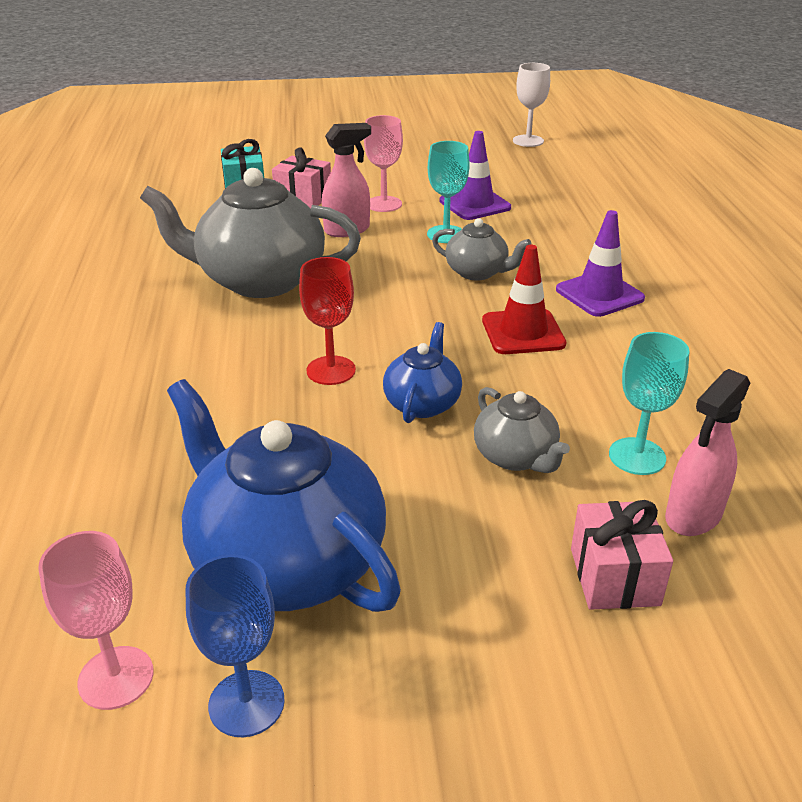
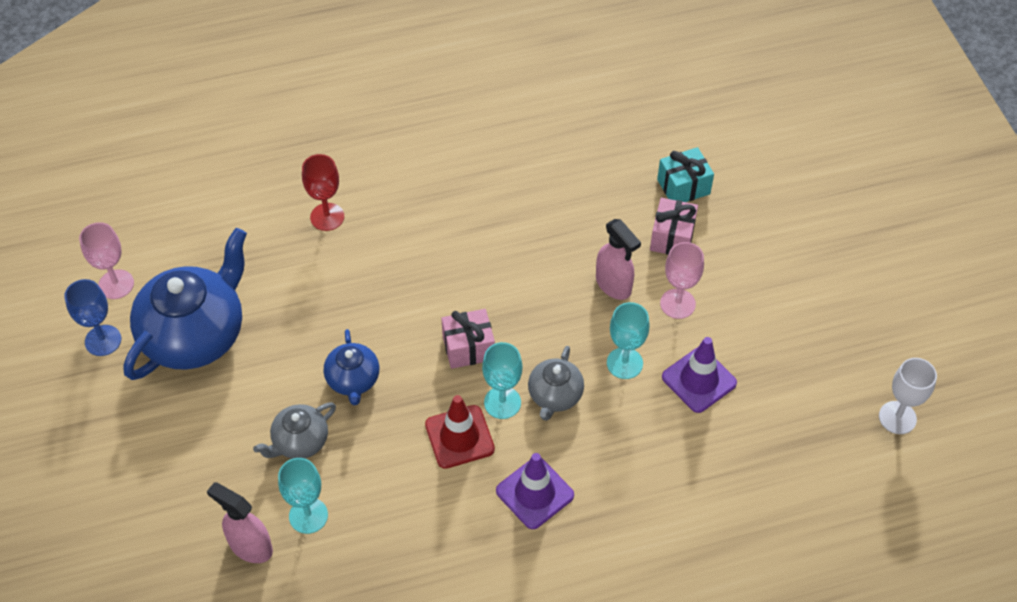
camera: 80 degrees right, 20 degrees up
grey teapot [140,168,361,298] -> none
red goblet [299,257,356,385] -> red goblet moved to [302,154,344,231]
blue teapot [383,322,462,423] -> blue teapot turned 75 degrees clockwise [324,329,379,405]
pink gift [571,500,673,610] -> pink gift moved to [441,309,495,369]
none -> turquoise goblet [482,342,522,419]

